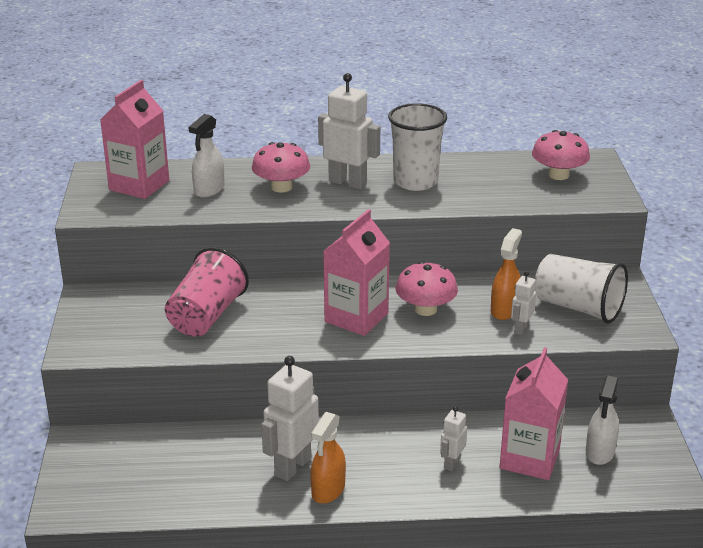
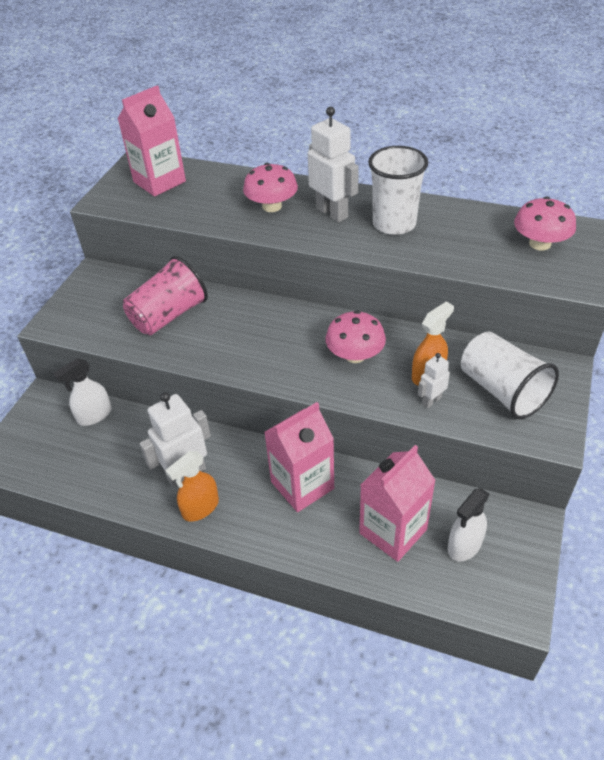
camera: 25 degrees right, 15 degrees up
white spray bottle [188,114,224,198] -> white spray bottle moved to [53,359,111,426]
pink carton [323,209,390,336] -> pink carton moved to [264,402,334,512]
white robot [440,406,467,471] -> none

